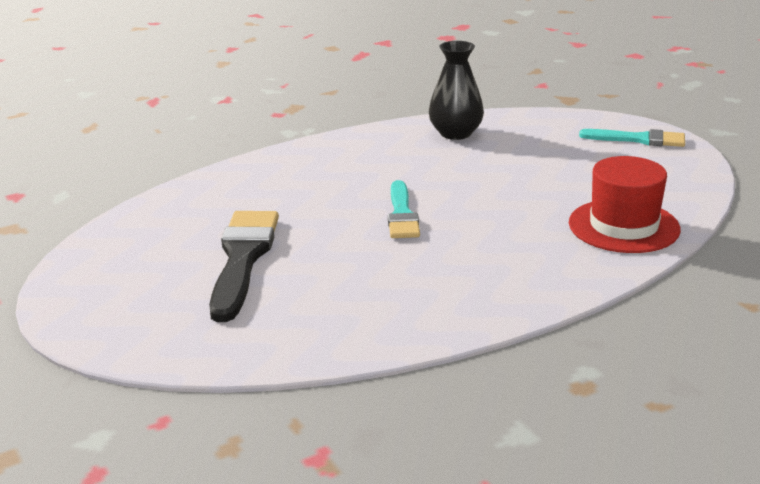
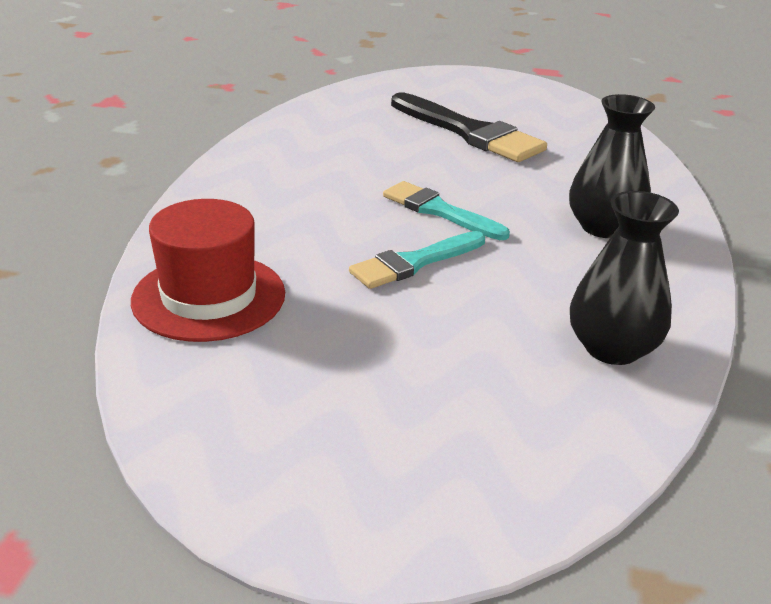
camera: 130 degrees right, 5 degrees up
turquoise brush [579,129,685,147] -> turquoise brush moved to [349,231,485,289]
none -> black vase [569,94,655,238]

